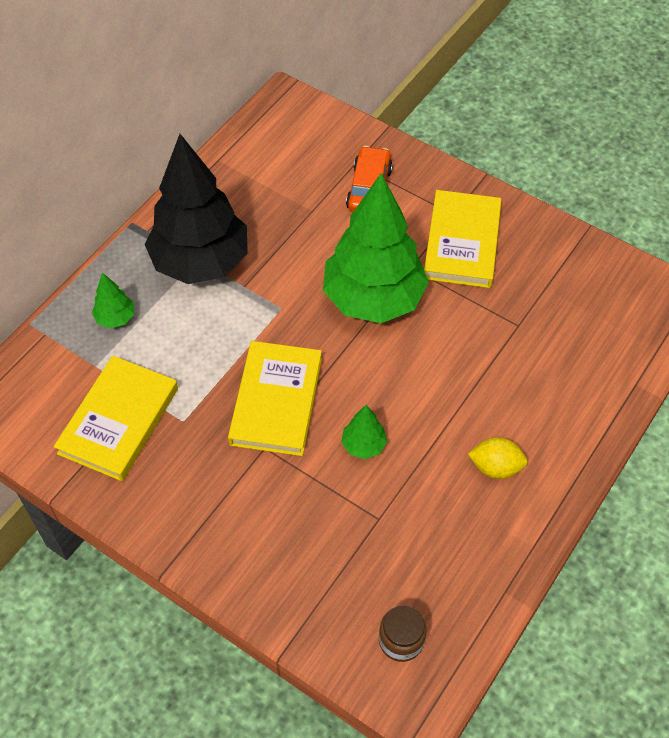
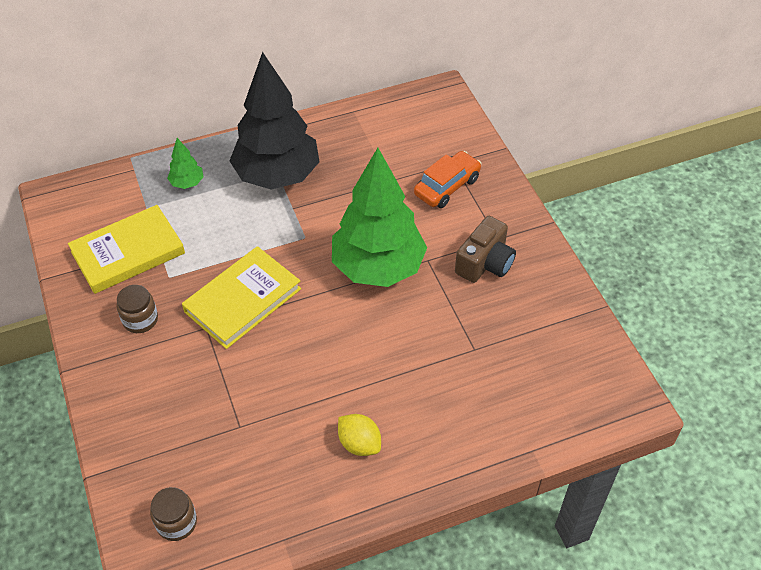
camera: 35 degrees right, 5 degrees down
green tree [341,405,387,459] -> none
yellow book [424,190,502,288] -> brown camera [455,216,516,283]
none -> brown jar [117,285,158,333]

